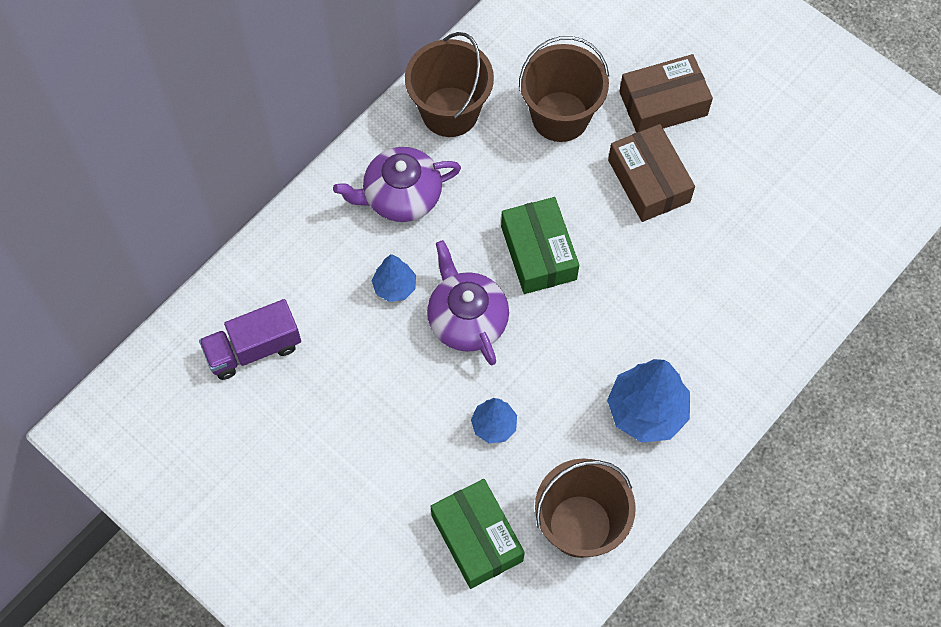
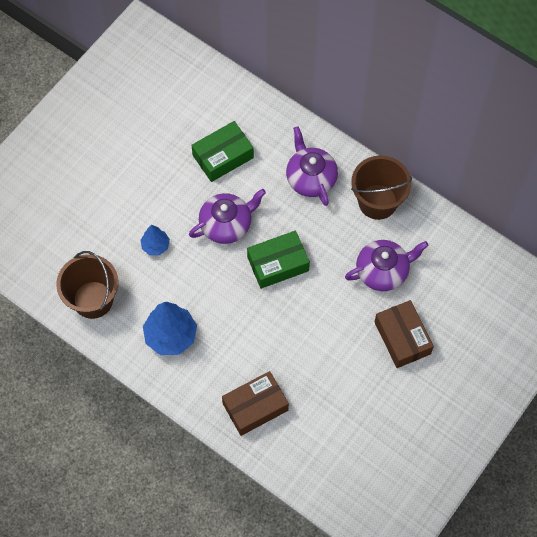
camera: 85 degrees right, 0 degrees up
purple truck [199,299,301,380] -> none
blue tree [372,254,416,302] -> none
green box [431,479,525,589] -> green box moved to [191,121,254,182]
brown bucket [519,36,609,142] -> purple teapot [345,240,429,291]
brown box [608,124,695,222] -> brown box moved to [222,371,289,436]

